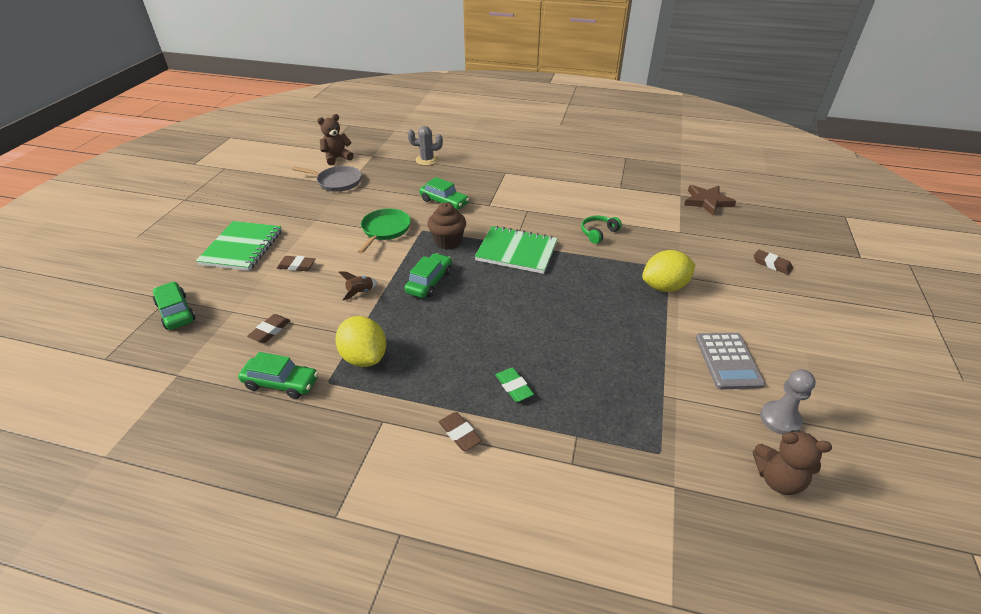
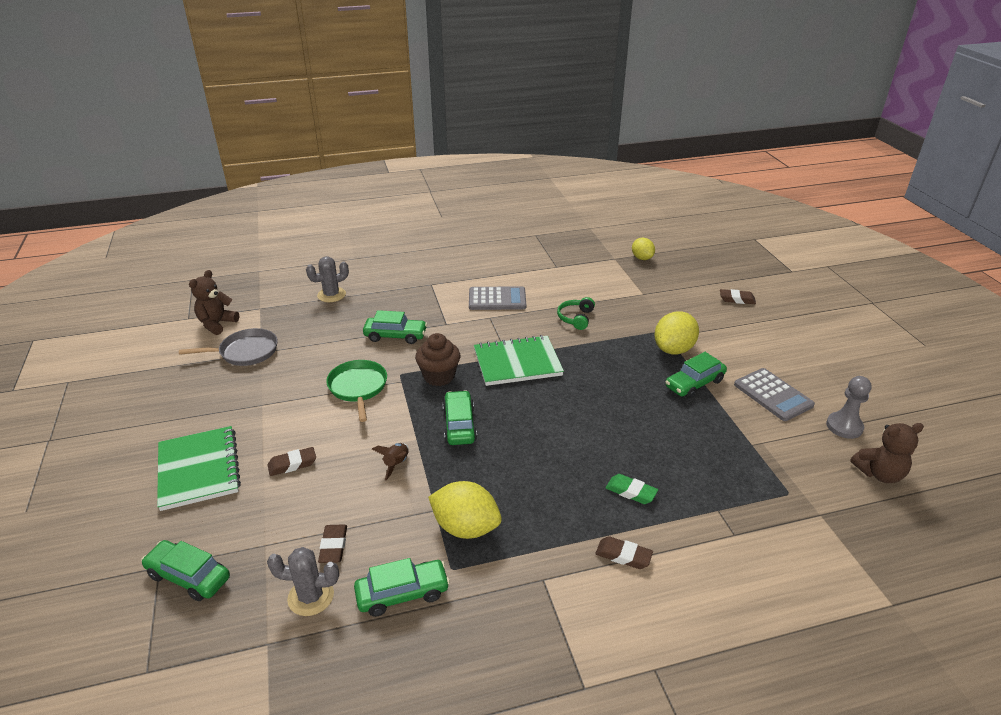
camera: 30 degrees left, 5 degrees down
brown star [684,185,736,216] -> yellow lemon [632,238,655,260]
none -> grey cactus [267,547,339,616]
none -> grey calculator [469,286,526,310]
none -> green car [665,352,727,399]

